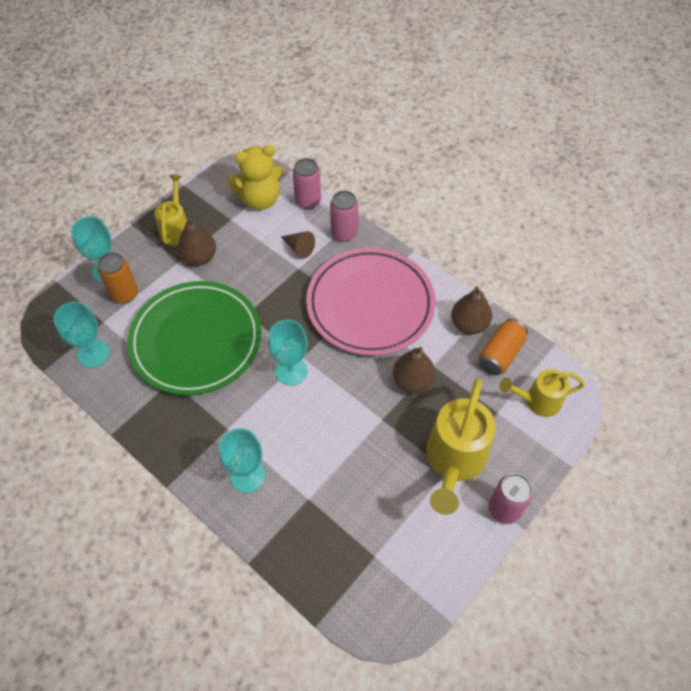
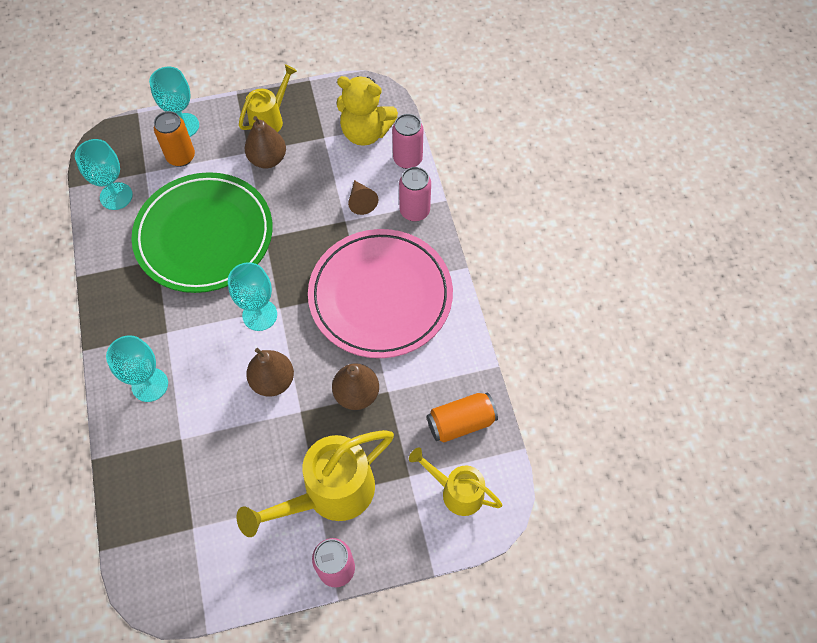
camera: 35 degrees right, 5 degrees up
brown pear [451,286,492,335] -> brown pear moved to [246,348,294,397]

